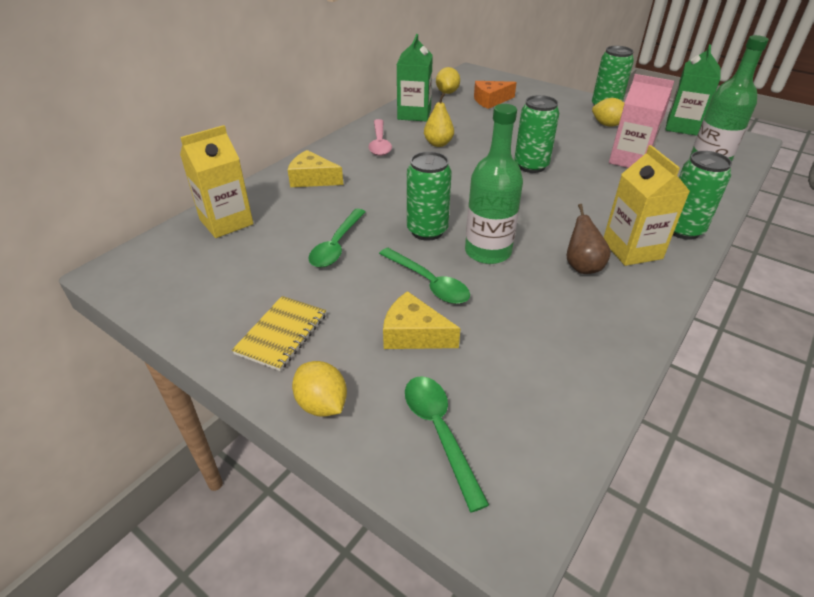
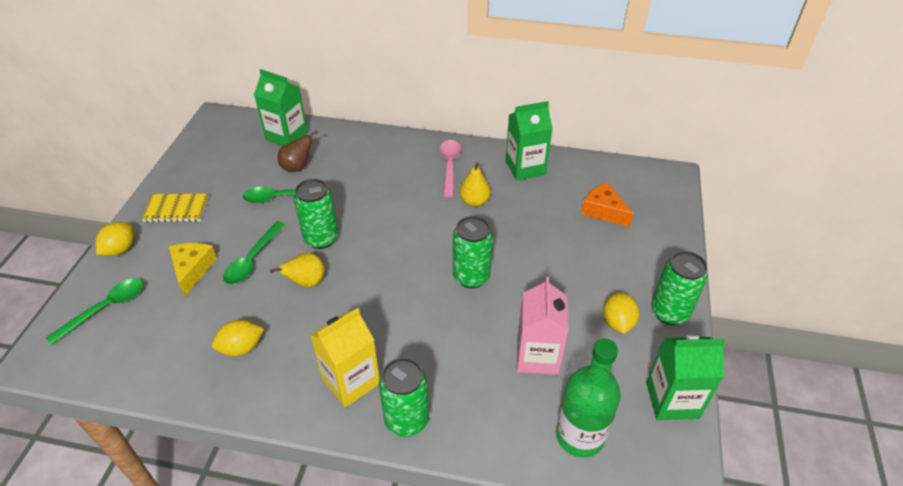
camera: 65 degrees right, 5 degrees up
yellow carton [180,125,253,238] -> green carton [254,69,308,146]
yellow cheese [288,150,343,187] -> none
pink spoon [368,119,392,156] -> pink spoon turned 120 degrees clockwise [440,140,461,198]
yellow lemon [436,67,460,94] -> yellow lemon moved to [212,320,264,356]
green bottle [465,104,523,264] -> yellow pear [270,253,325,287]
brown pear [567,204,611,274] -> brown pear moved to [278,130,318,172]

